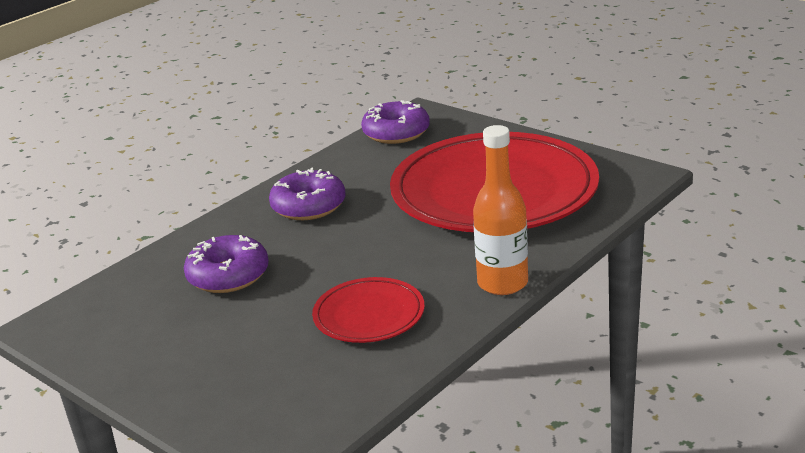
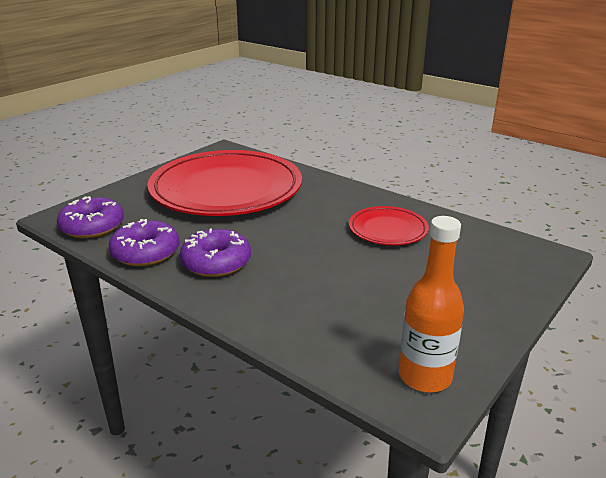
camera: 95 degrees left, 0 degrees up
purple donut [184,235,269,293] -> purple donut moved to [109,219,180,266]
orange bottle [473,125,528,295] -> orange bottle moved to [399,216,464,392]

